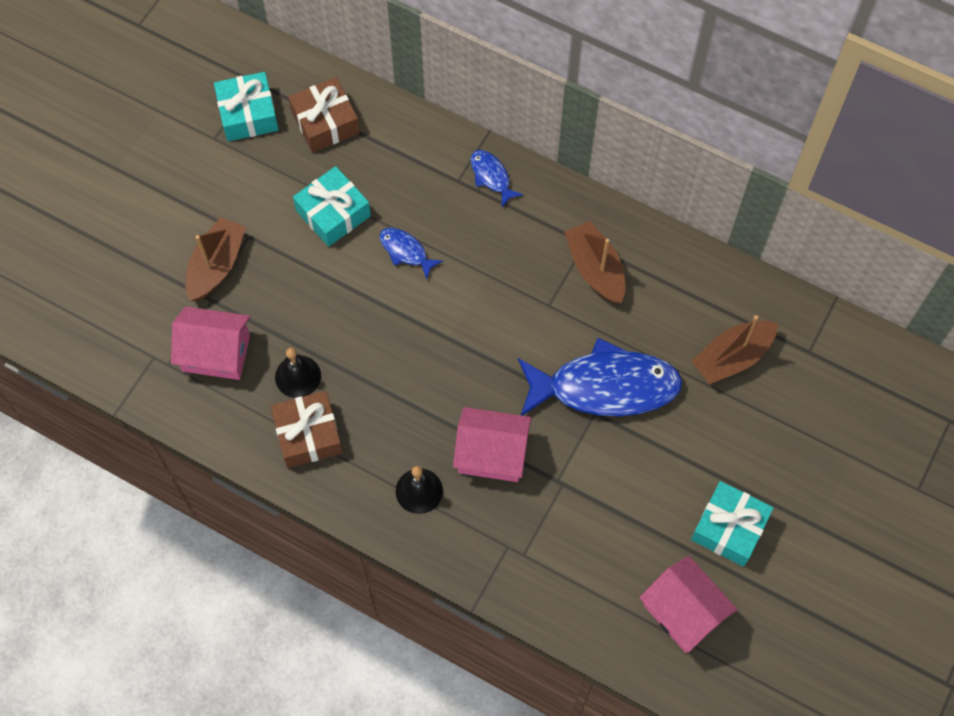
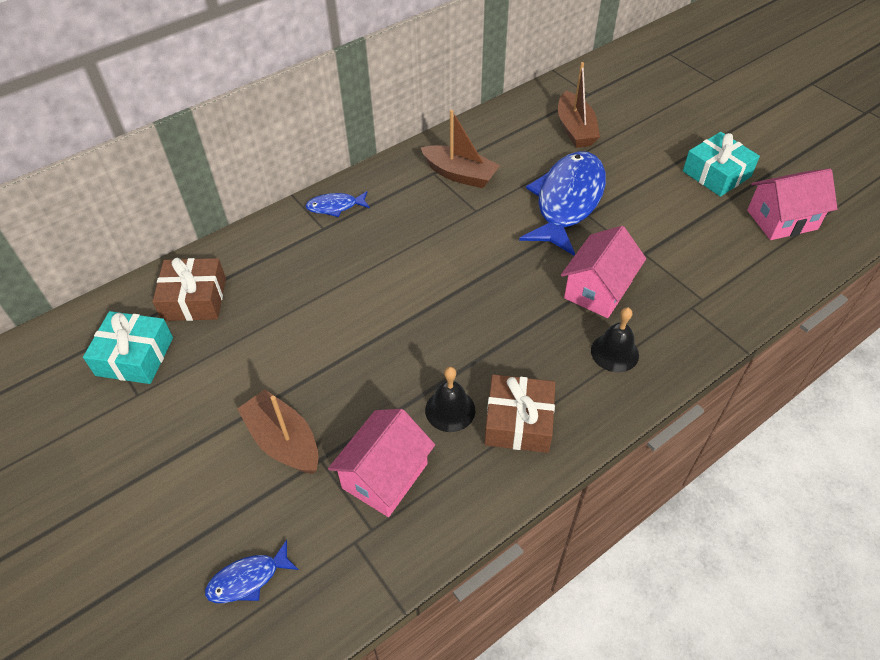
camera: 65 degrees left, 15 degrees down
turquoise gift [293,166,371,247] -> none
blue fish [379,228,443,280] -> blue fish moved to [205,540,299,603]
brown boat [564,221,625,304] -> brown boat turned 150 degrees counterclockwise [421,110,500,188]

